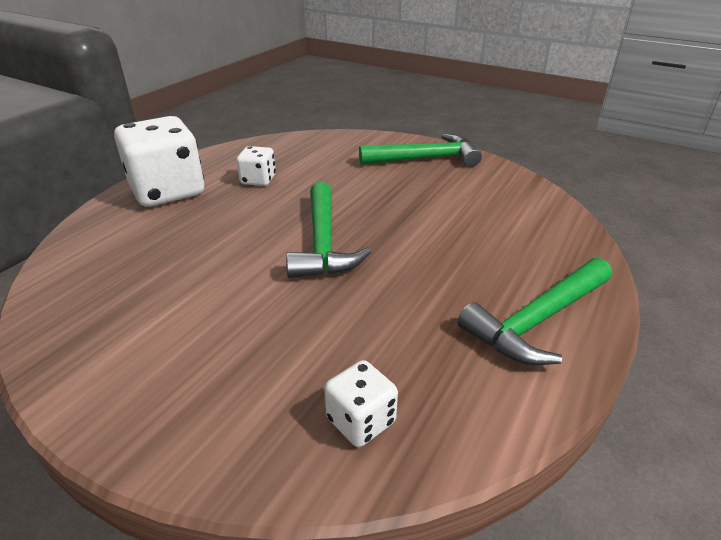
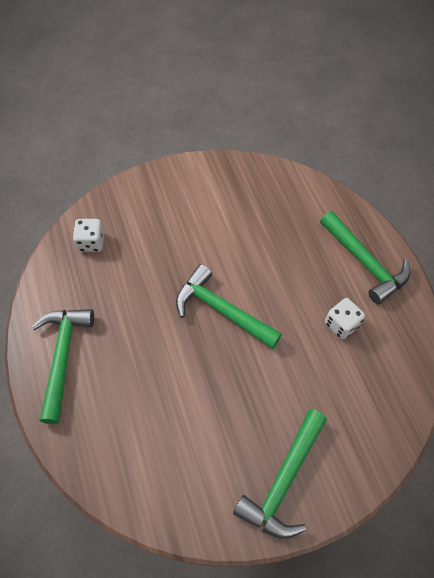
camera: 130 degrees right, 25 degrees up
white dice [114,116,204,207] -> green hammer [320,211,411,304]

